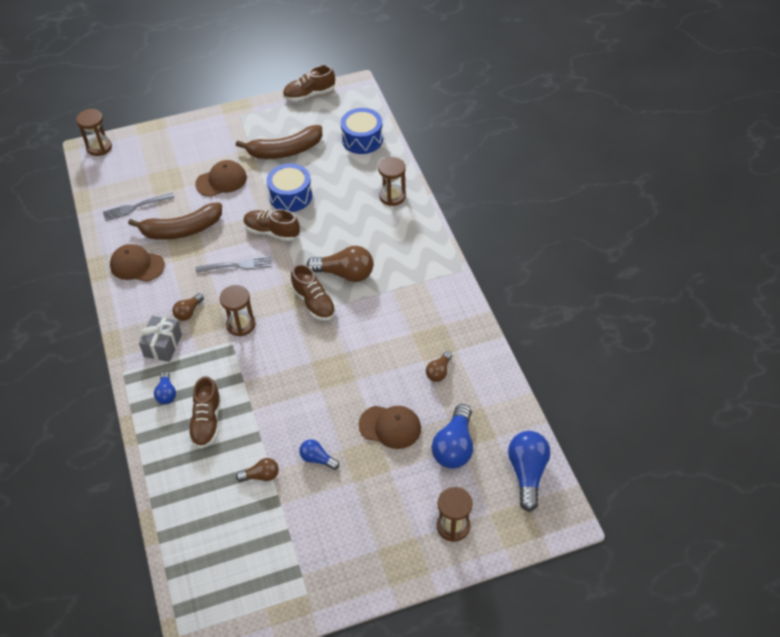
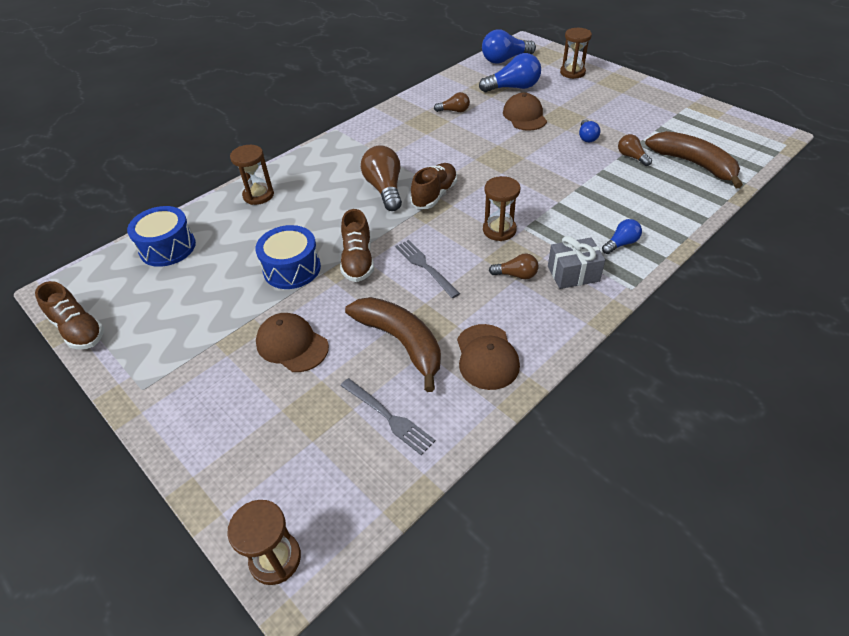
camera: 115 degrees left, 5 degrees down
brown shoe [188,376,221,449] -> none
brown banana [236,125,322,159] -> brown banana moved to [645,131,743,188]

